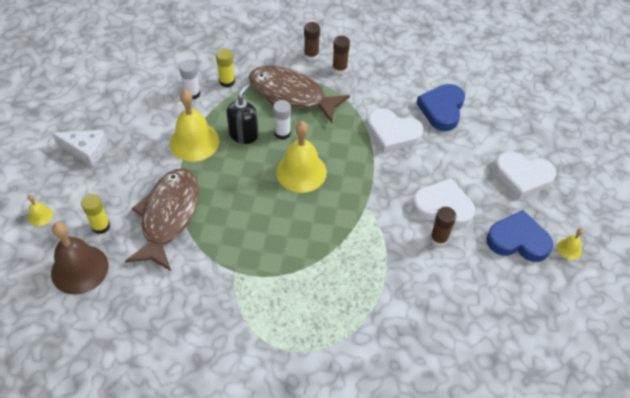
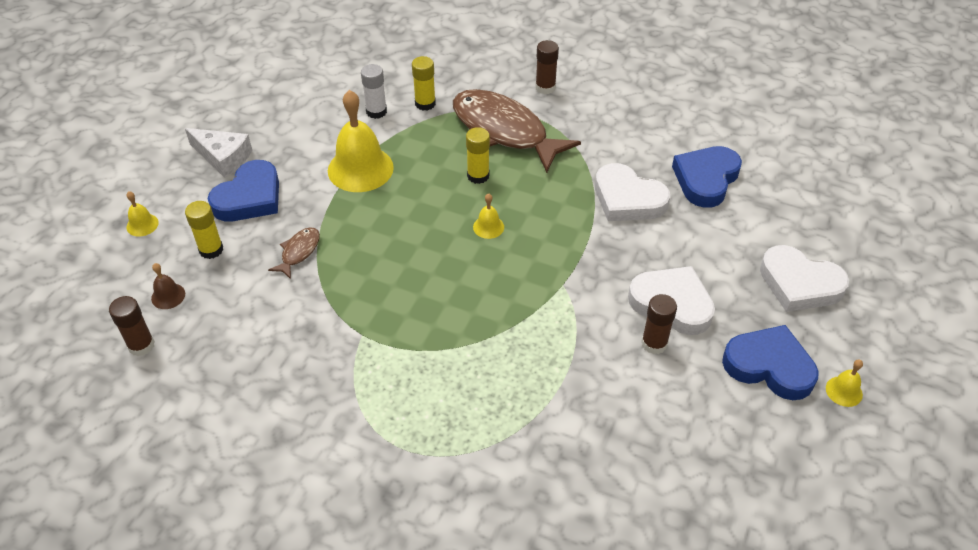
camera: 15 degrees right, 5 degrees down
brown bell [51,222,108,295] -> brown bell [151,263,185,309], size x0.45
brown fish [125,169,199,271] -> brown fish [268,227,320,279], size x0.43
black soap dispenser [227,84,258,144] -> none
white glue stick [273,100,291,140] -> yellow glue stick [466,127,490,184]
yellow bell [276,121,327,193] -> yellow bell [473,193,504,239], size x0.45
brown glue stick [332,36,350,75] -> brown glue stick moved to [109,296,155,356]
none -> blue heart [208,160,279,221]

